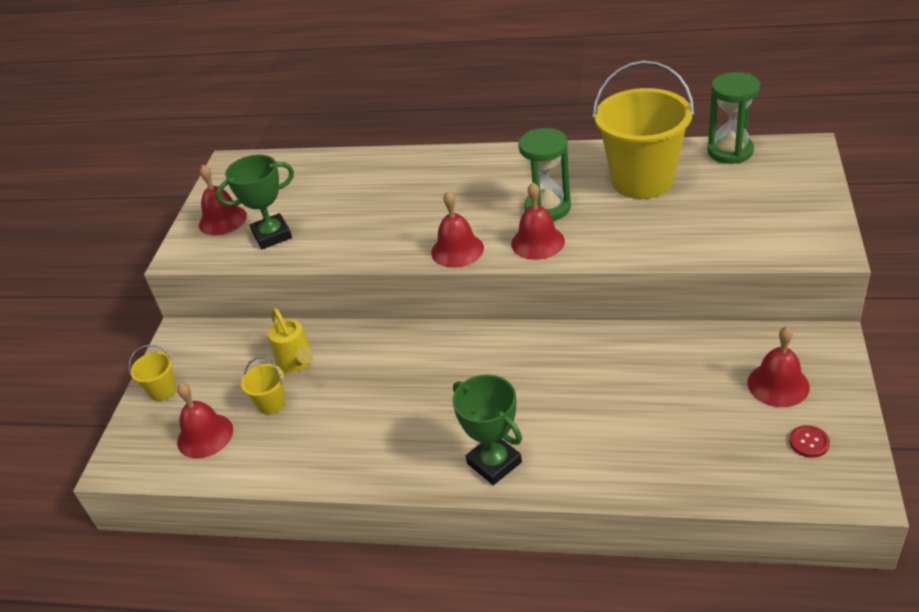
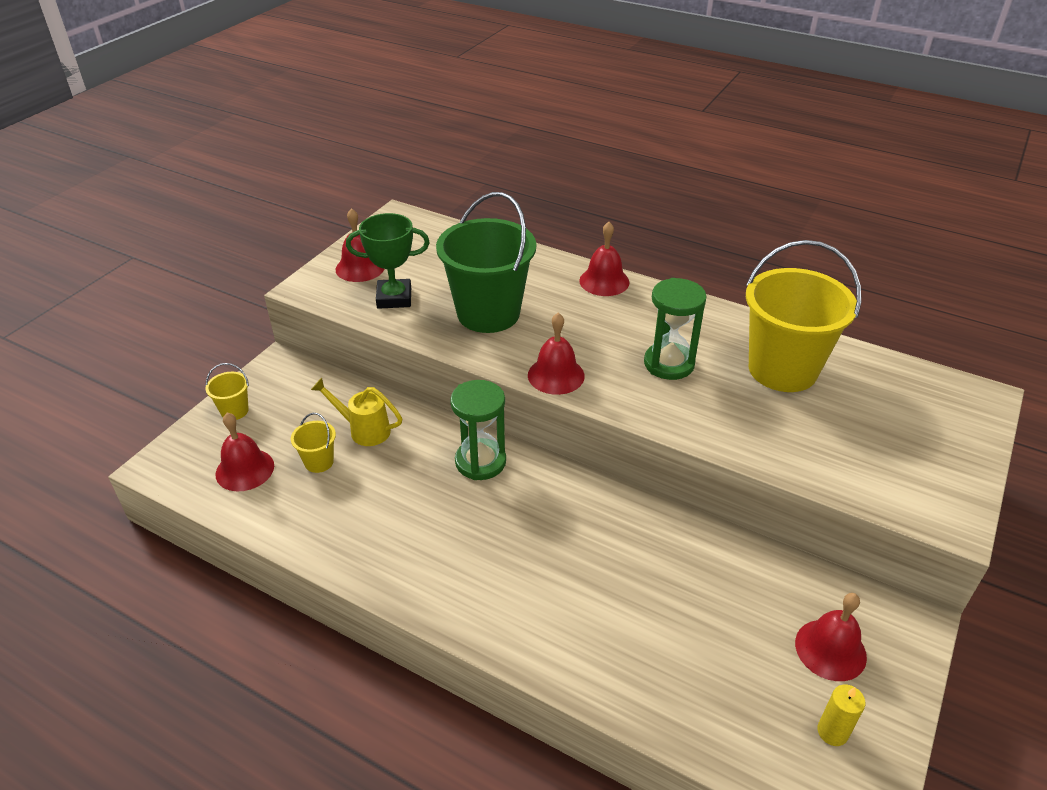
camera: 15 degrees right, 0 degrees up
yellow watering can [268,308,313,372] -> yellow watering can turned 120 degrees clockwise [311,378,402,446]
green trophy [452,375,522,485] -> none
red bell [511,182,565,260] -> red bell moved to [579,222,630,296]
green hourglass [707,72,760,164] -> green hourglass moved to [450,380,506,480]
red button [789,425,830,458] -> yellow candle [817,685,865,746]
none -> green bucket [436,192,536,333]

